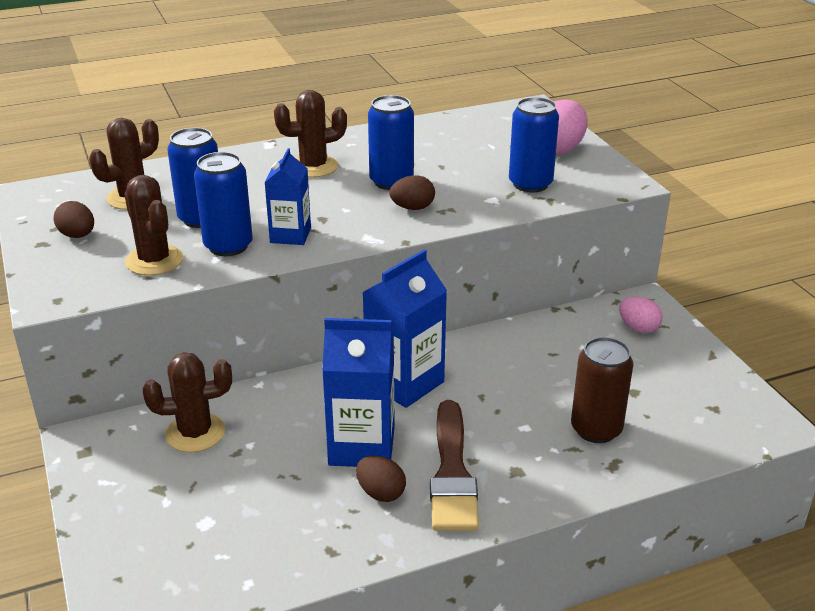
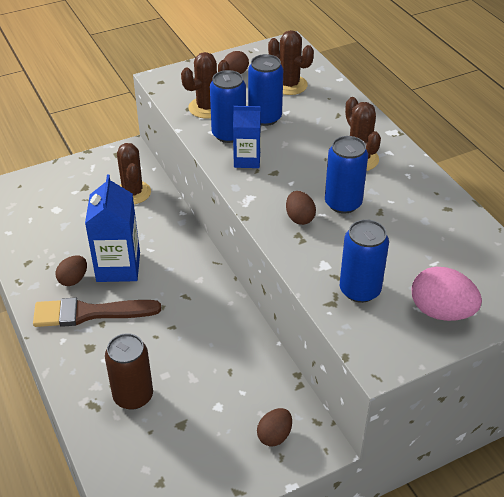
camera: 85 degrees right, 10 degrees up
blue carton [362,250,447,408] -> none
pink egg [619,297,663,333] -> brown egg [257,408,292,446]

